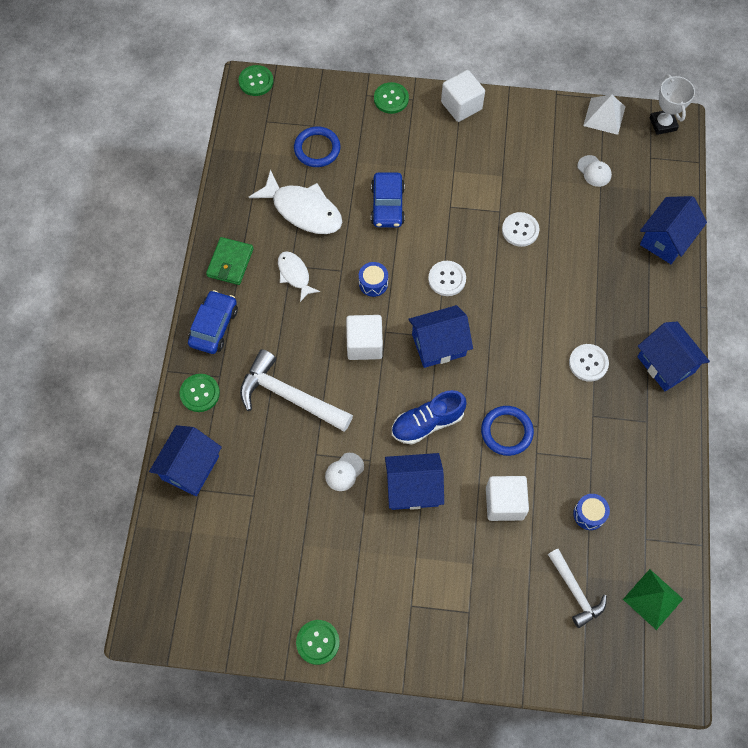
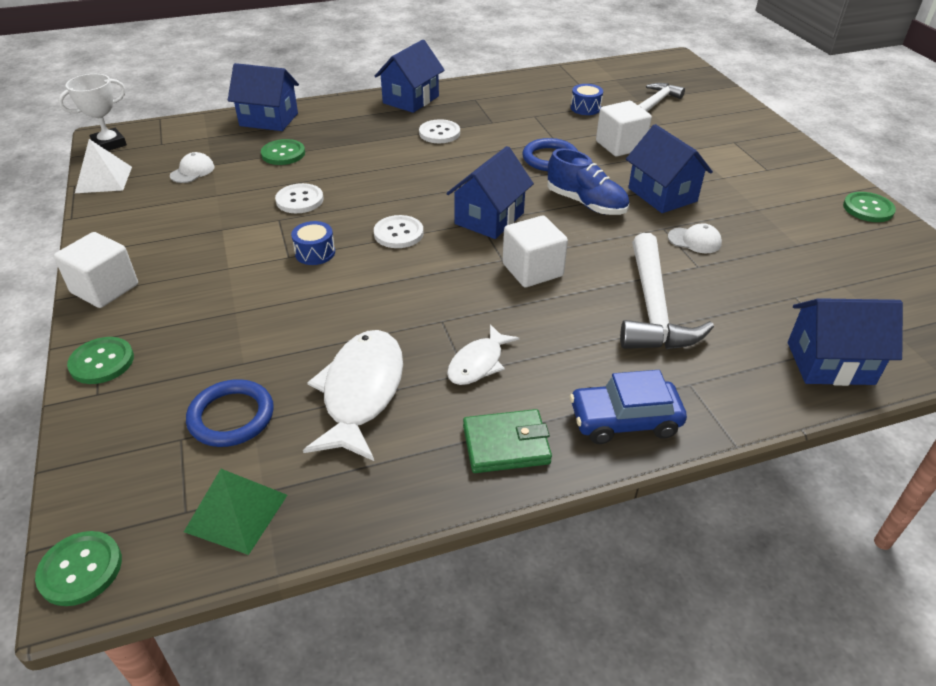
camera: 115 degrees left, 25 degrees down
green button [180,374,220,412] -> green button moved to [261,139,305,165]
blue drum [359,262,388,297] -> blue drum moved to [291,221,335,265]
blue car [371,172,405,227] -> none
blue house [408,305,473,368] -> blue house turned 75 degrees clockwise [446,146,534,239]
green pyramid [623,569,683,630] -> green pyramid moved to [184,469,287,555]

